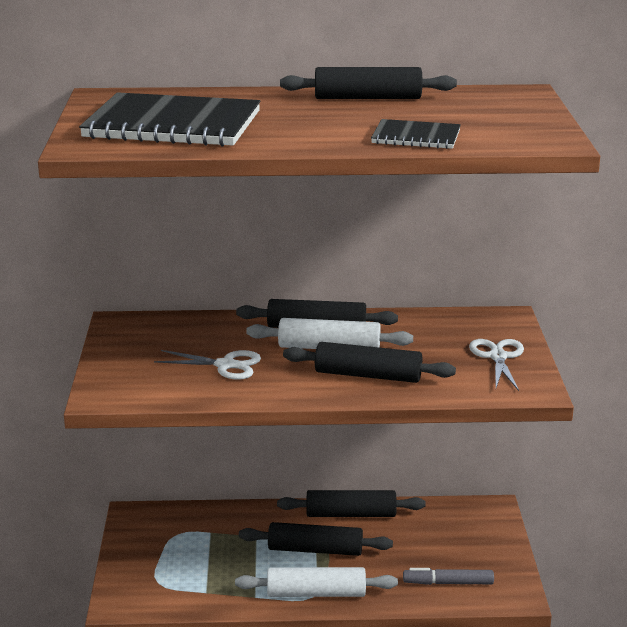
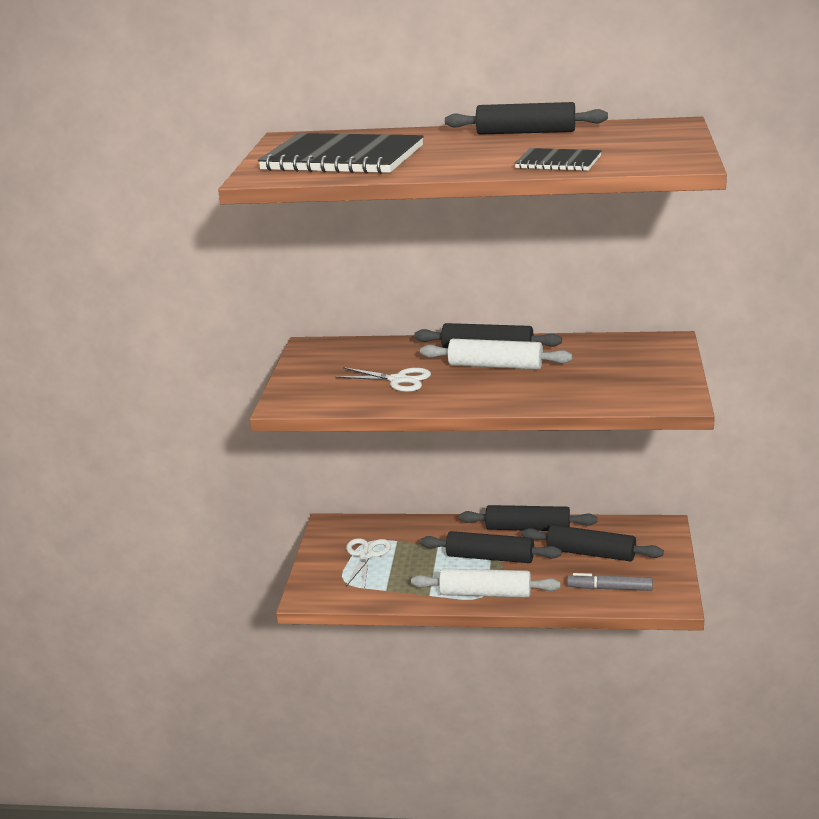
camera: 10 degrees right, 0 degrees up
black rolling pin [283,342,456,383] -> black rolling pin moved to [521,525,664,562]
white scissors [469,339,524,391] -> white scissors moved to [346,538,391,588]

